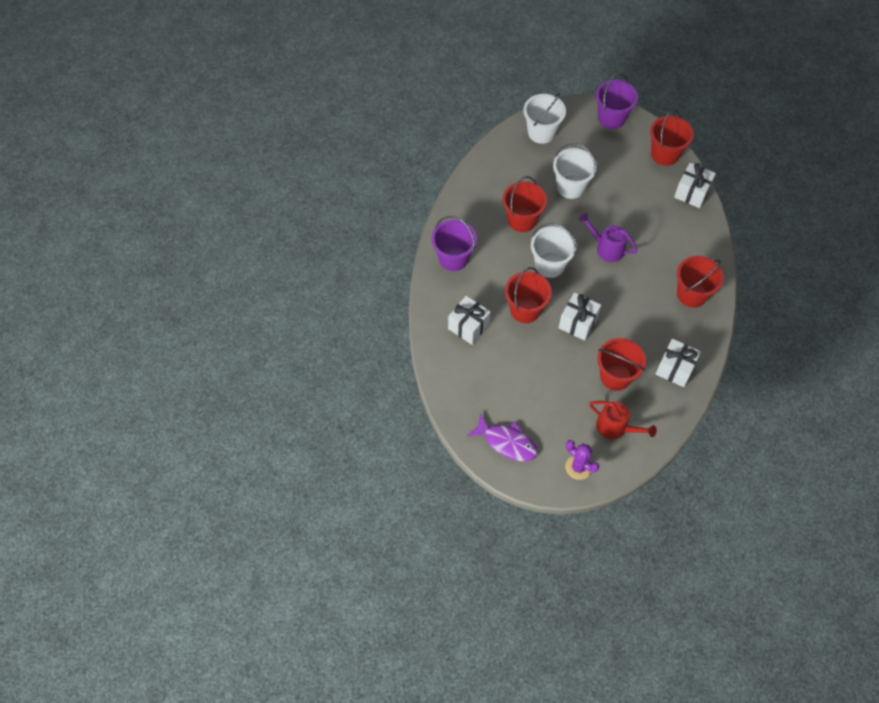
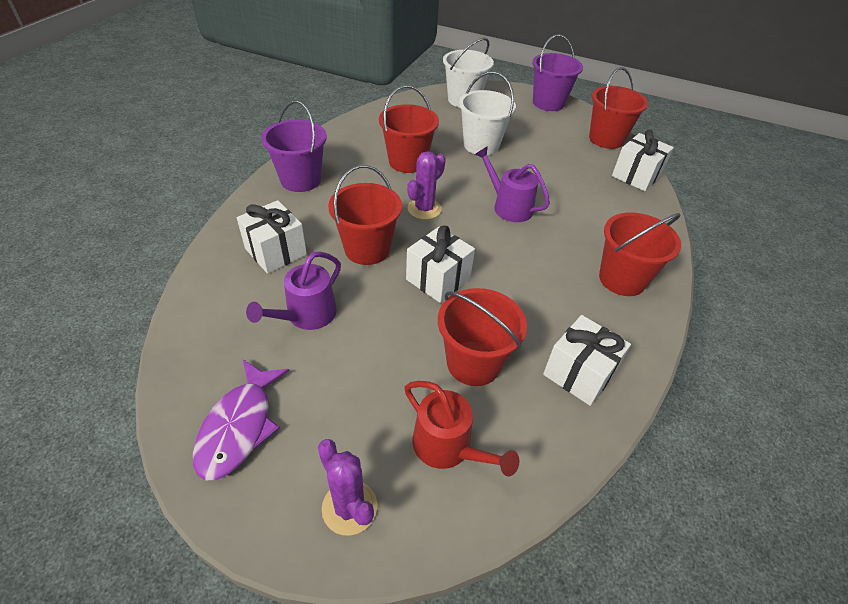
camera: 10 degrees right, 15 degrees down
purple fish [467,413,538,461] -> purple fish turned 60 degrees clockwise [193,360,290,480]
white bucket [531,223,577,278] -> purple cactus [407,151,446,220]
none -> purple watering can [246,251,341,330]

